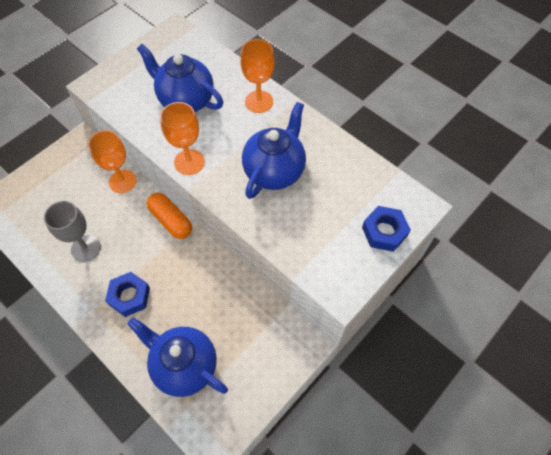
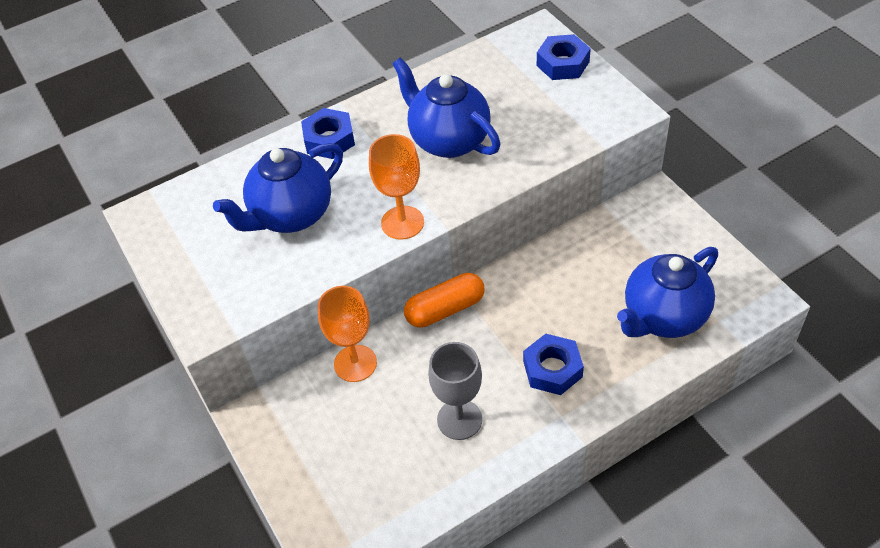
camera: 70 degrees left, 10 degrees down
orange goblet [240,39,275,113] -> blue nut [301,108,355,159]

